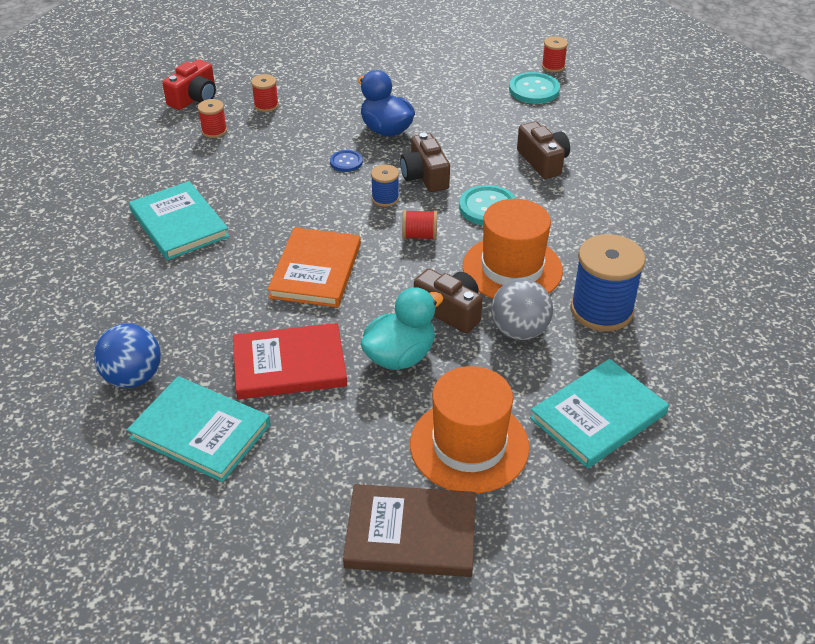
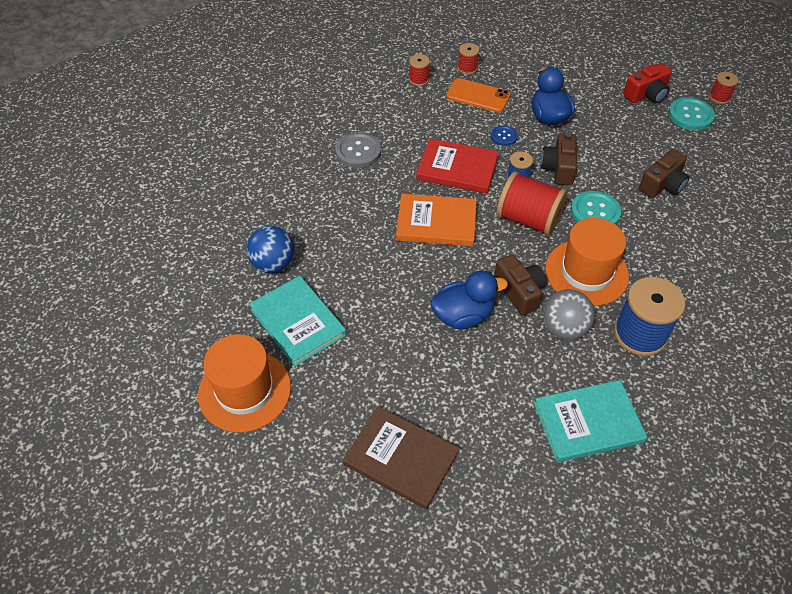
camera: 25 degrees right, 10 degrees up
turquoise book [129,181,229,260] -> grey button [335,132,381,168]
red camera [162,59,216,110] -> red camera moved to [623,63,672,104]
red book [233,323,347,399] -> red book moved to [416,138,499,194]
orange book [267,227,361,307] -> orange book turned 60 degrees clockwise [396,194,476,246]
turquoise duck [361,287,443,370] -> blue duck [430,270,508,329]
red spool [402,210,437,240] -> red spool [497,172,567,235], size x2.01
orange hat [410,366,530,494] -> orange hat moved to [198,334,291,432]
brown camera [517,121,570,179] -> brown camera turned 45 degrees clockwise [639,149,689,198]
none -> orange phone [446,78,511,113]

